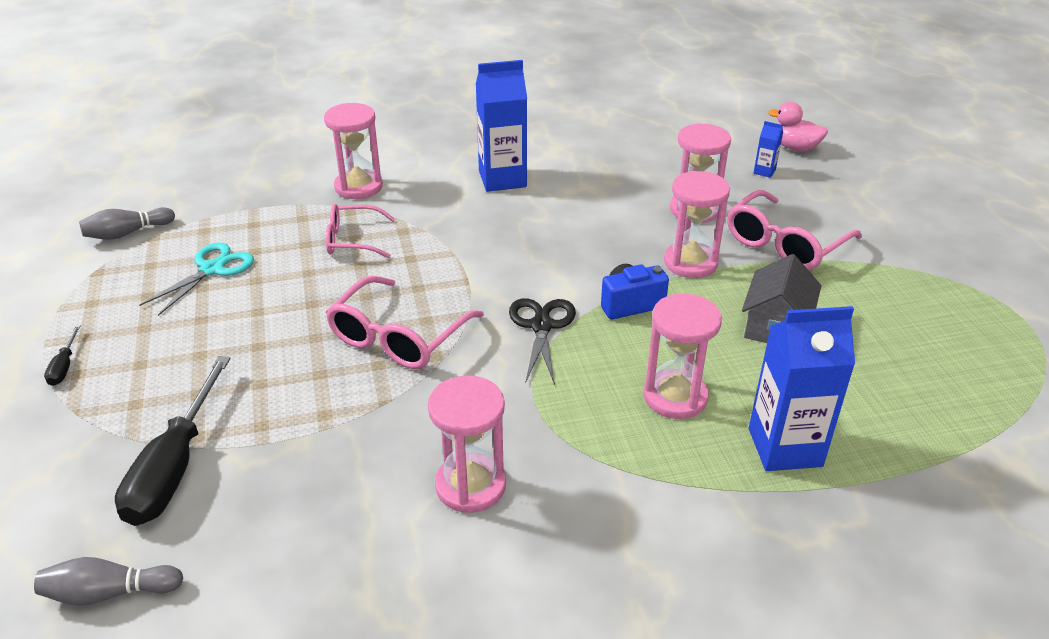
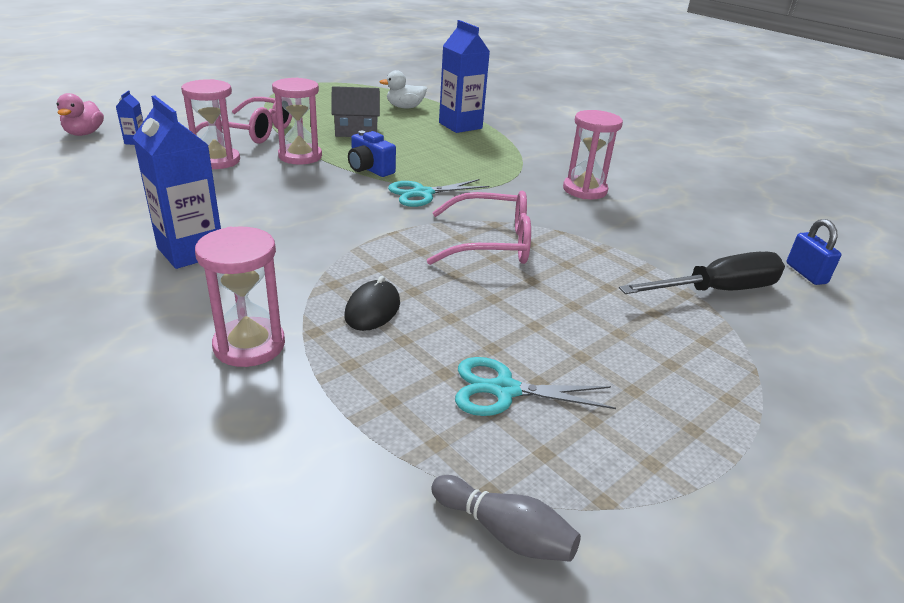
camera: 120 degrees left, 5 degrees down
grey bowling pin [34,557,183,606] -> blue padlock [786,219,842,285]
black screwdriver [44,325,81,386] -> none
pink glasses [326,204,396,258] -> black mouse [344,276,400,331]
black scissors [509,298,576,385] -> turquoise scissors [388,179,489,207]
pink hourglass [644,293,722,419] -> none
none -> white duck [380,70,427,109]

